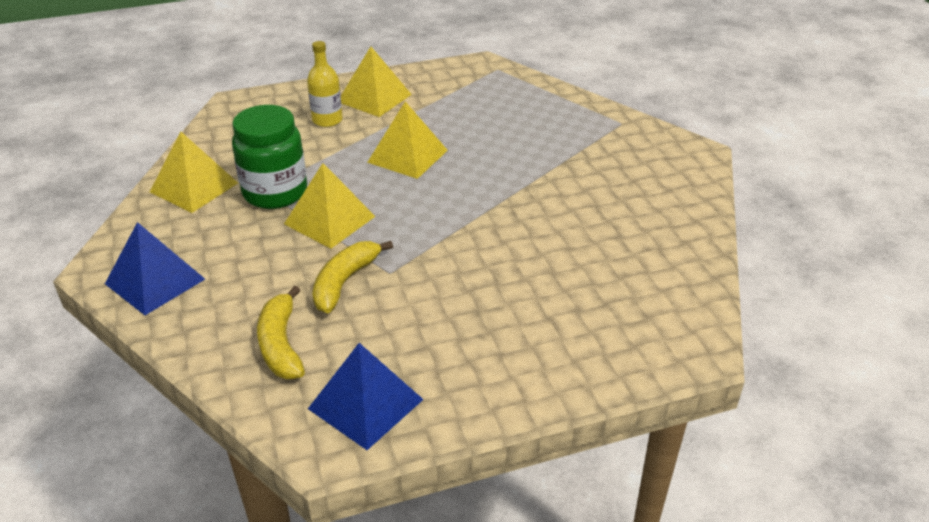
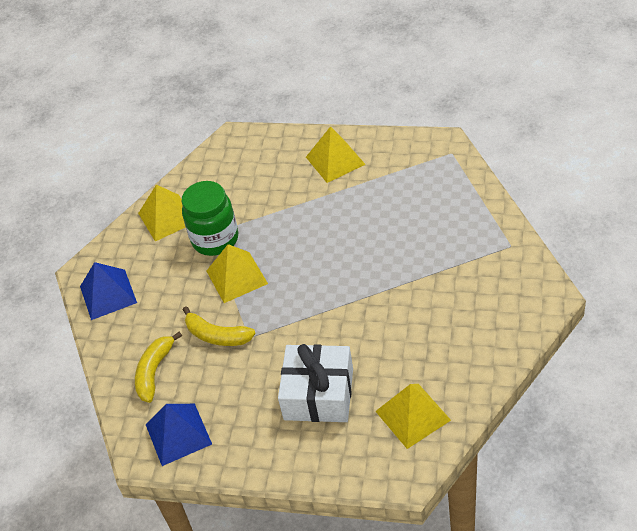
camera: 35 degrees right, 10 degrees up
yellow bottle [307,41,343,127] -> none
yellow banana [312,241,393,313] -> yellow banana turned 120 degrees counterclockwise [183,306,256,346]
yellow pyramid [367,102,448,179] -> yellow pyramid moved to [375,384,451,449]
none -> white gift [278,344,353,422]

